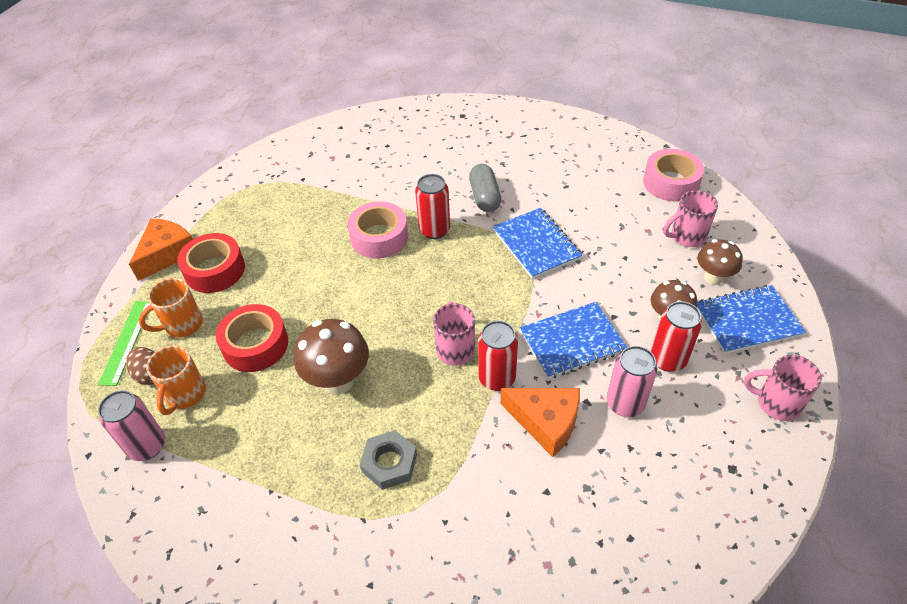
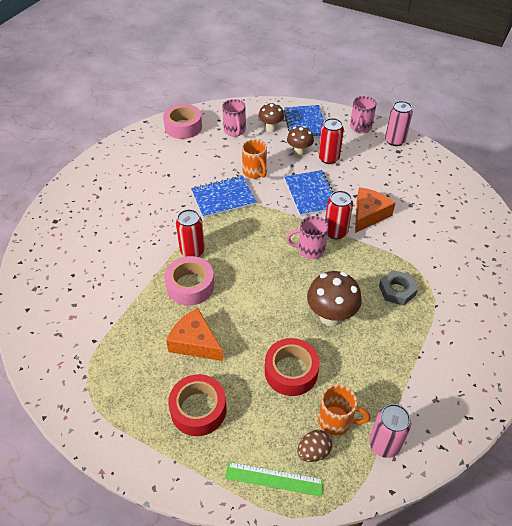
camera: 85 degrees left, 0 degrees up
orange cheese [129,218,193,281] -> orange cheese moved to [166,308,223,361]
orange mug [139,278,203,338] -> orange mug moved to [242,139,267,179]
grey capsule [469,164,501,212] -> none
pink can [607,346,657,417] -> pink can moved to [385,101,413,146]

